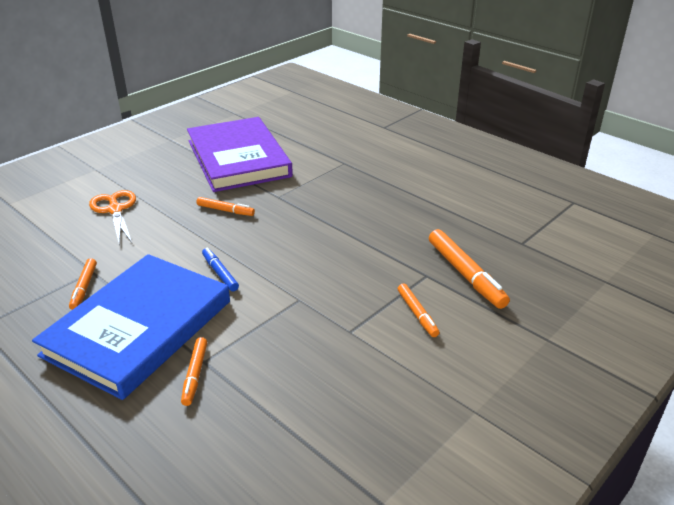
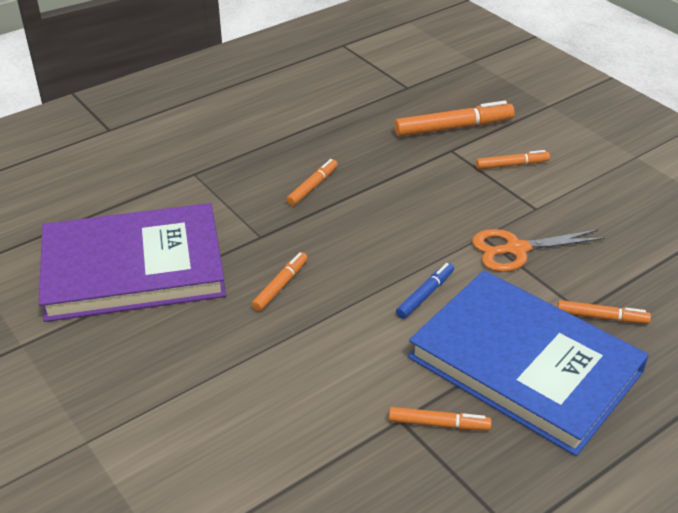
camera: 80 degrees left, 5 degrees up
orange scissors [89,190,136,244] -> orange scissors moved to [472,229,605,272]
blue marker [202,248,239,291] -> blue marker turned 150 degrees clockwise [396,263,454,319]
none -> orange marker [287,159,338,206]

